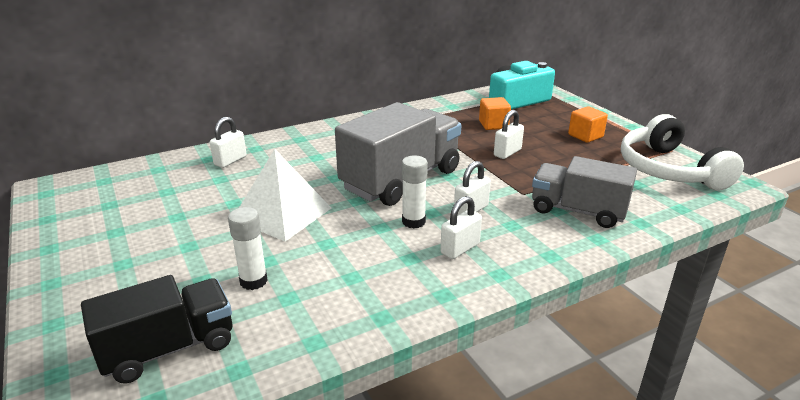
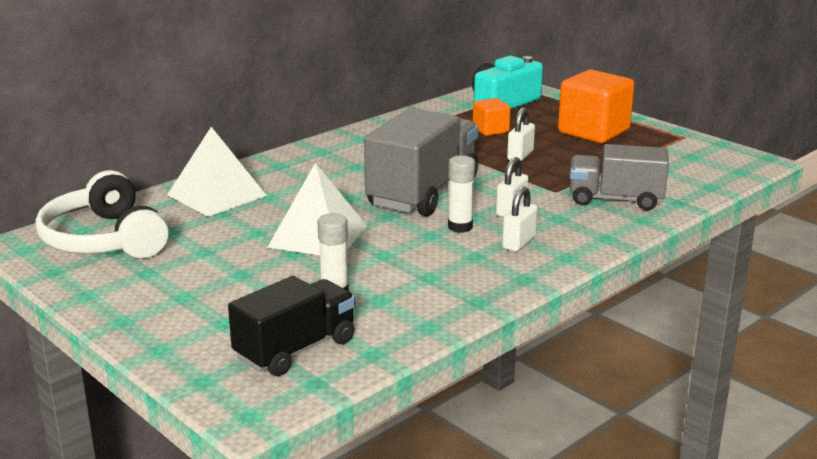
camera: 15 degrees left, 5 degrees down
white padlock [210,117,247,168] -> white pyramid [167,127,267,217]
orange cube [568,106,608,143] -> orange cube [558,70,634,143], size x1.91
white headphones [621,114,744,190] -> white headphones moved to [36,170,169,258]

